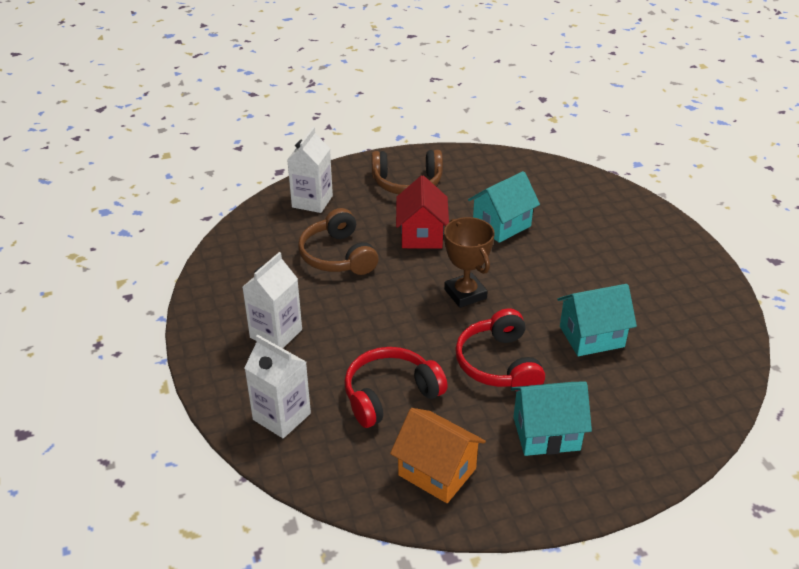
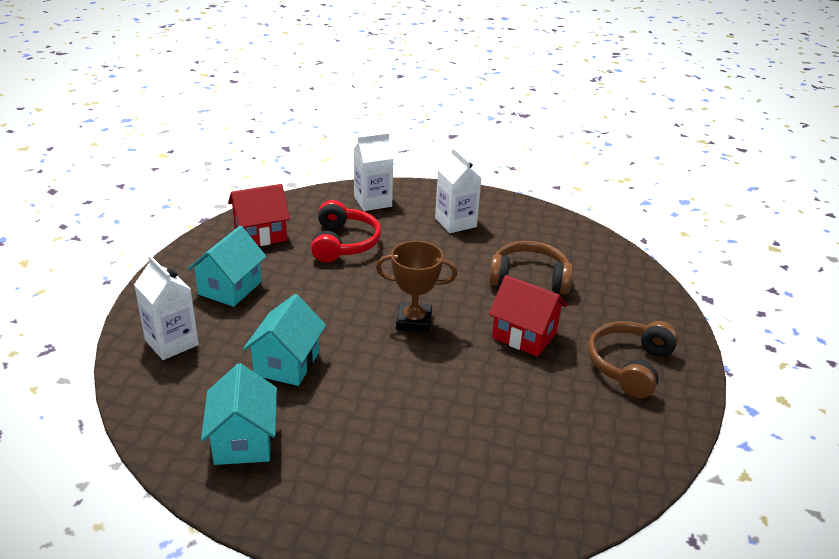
camera: 120 degrees right, 5 degrees down
white carton [287,127,333,213] -> white carton moved to [134,255,199,360]
orange house [390,408,486,503] -> red house [228,184,290,246]
red headphones [455,308,545,387] -> none
turquoise house [468,171,540,243] -> turquoise house moved to [201,363,277,465]

